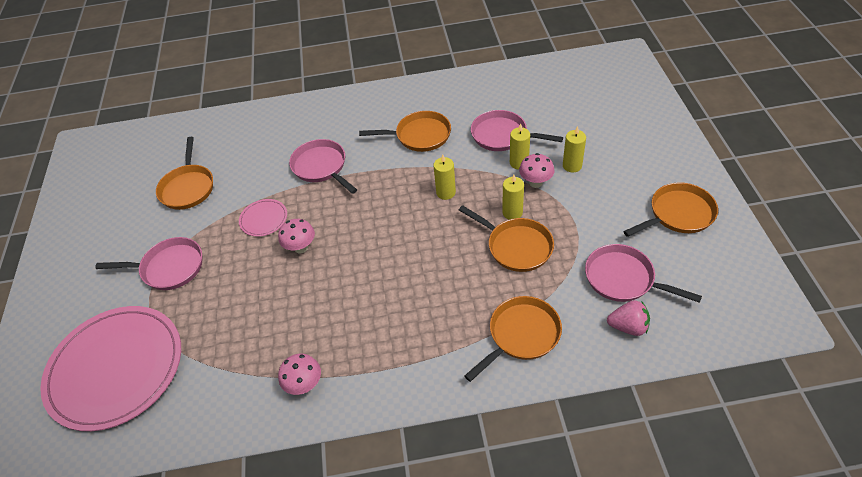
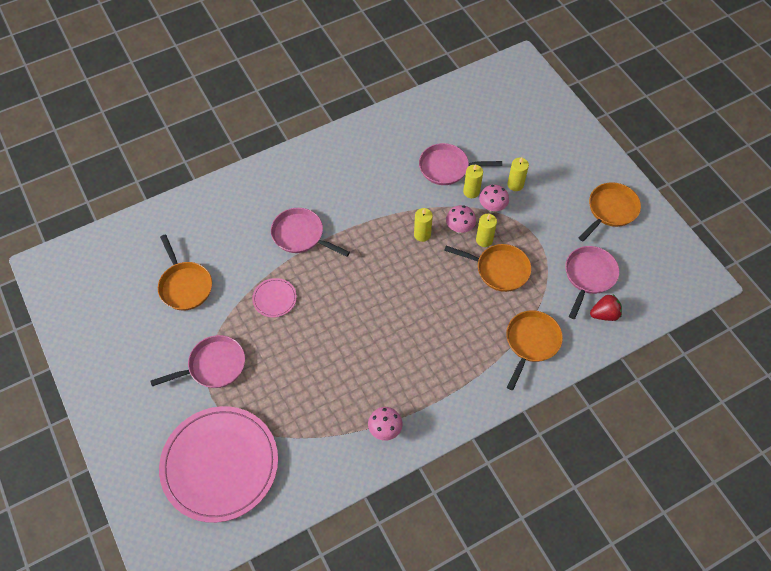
camera: 25 degrees left, 10 degrees up
pink mushroom [278,219,315,253] -> pink mushroom moved to [446,205,476,234]
orange pan [359,111,451,152] -> none
pink pan [585,244,702,303] -> pink pan turned 105 degrees clockwise [565,246,619,319]
pink strawberry [607,300,650,336] -> red strawberry [590,295,622,321]

